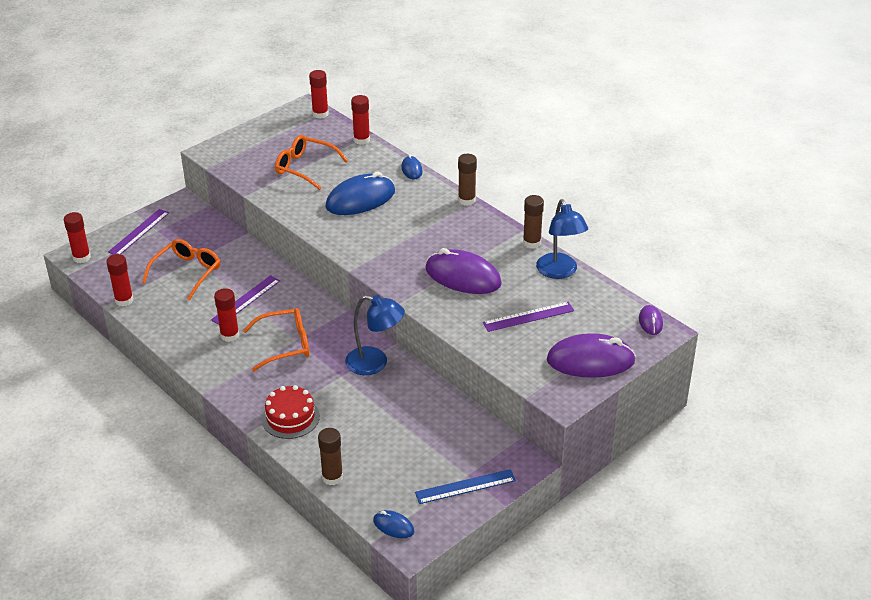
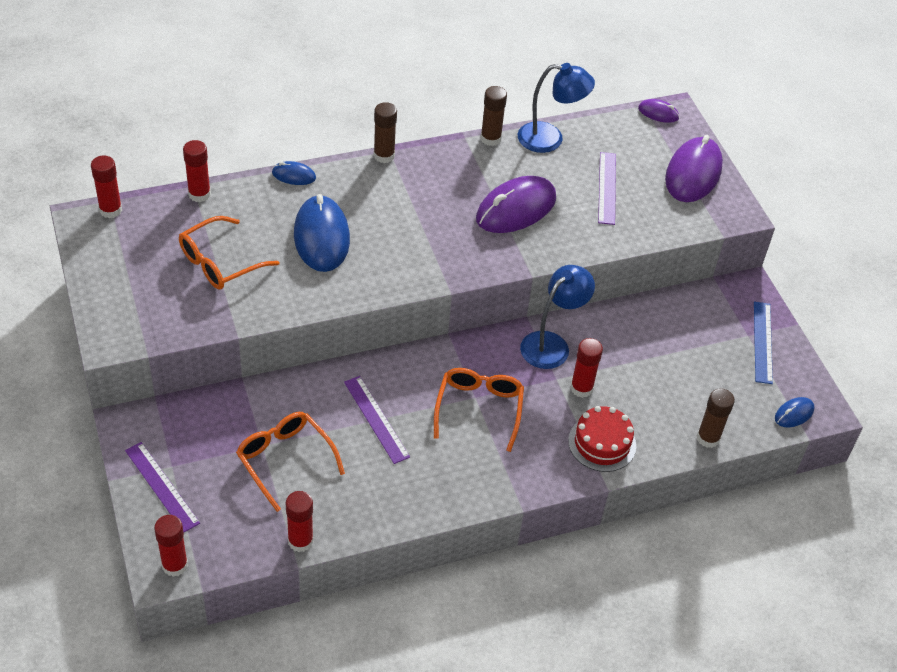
camera: 70 degrees left, 10 degrees up
red glue stick [214,288,239,342] -> red glue stick moved to [570,338,603,398]

